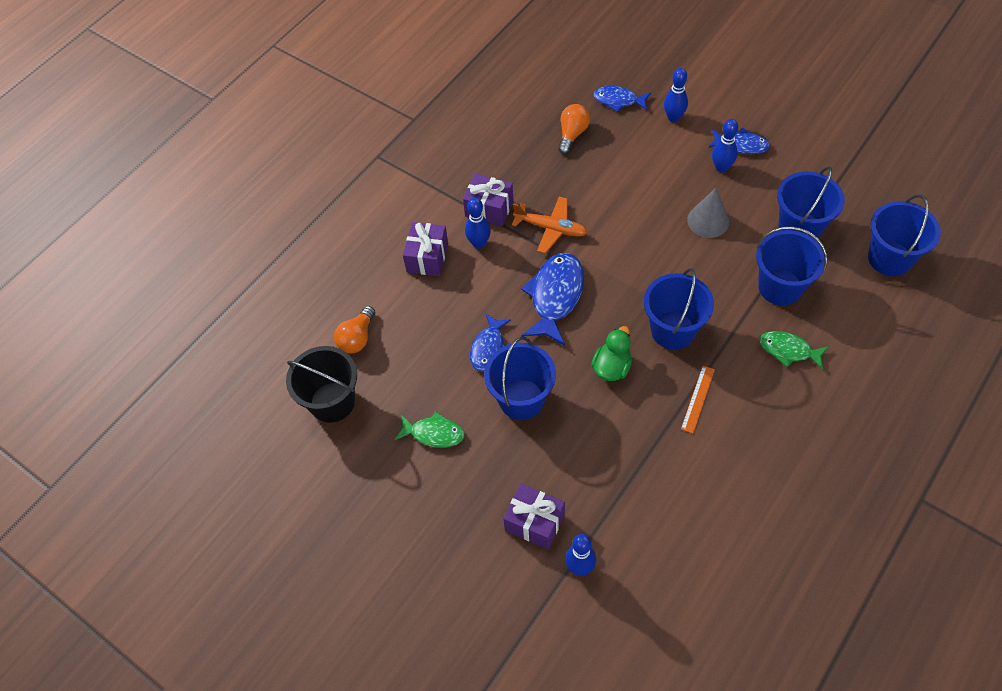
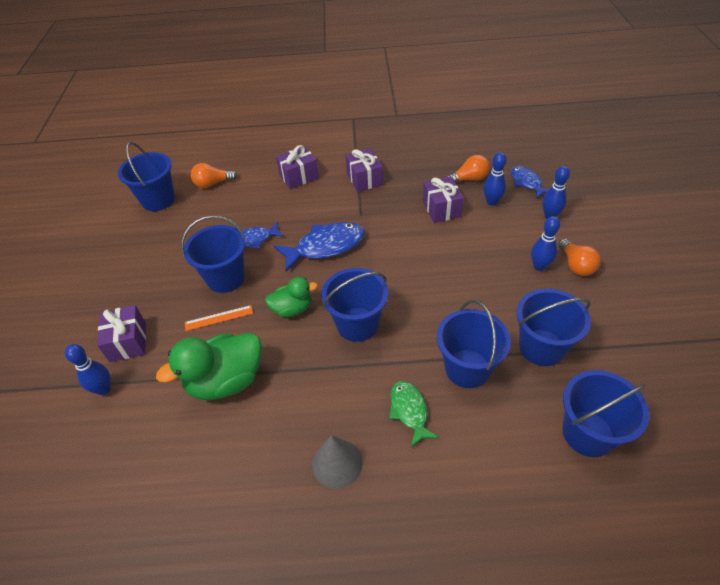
camera: 50 degrees right, 10 degrees down
black bucket [286,346,357,423] -> blue bucket [118,142,175,211]
green fish [394,412,465,448] -> none
blue bowling pin [465,197,491,249] -> blue bowling pin moved to [484,152,506,206]
orange plane [512,197,588,253] -> none
orange ruler [681,366,715,433] -> orange ruler moved to [185,305,253,331]
grey cone [687,188,729,238] -> grey cone moved to [312,435,363,489]
blue fish [709,128,770,154] -> orange light bulb [558,239,601,276]
none -> green duck [156,333,262,400]
none -> purple gift [423,177,464,223]

